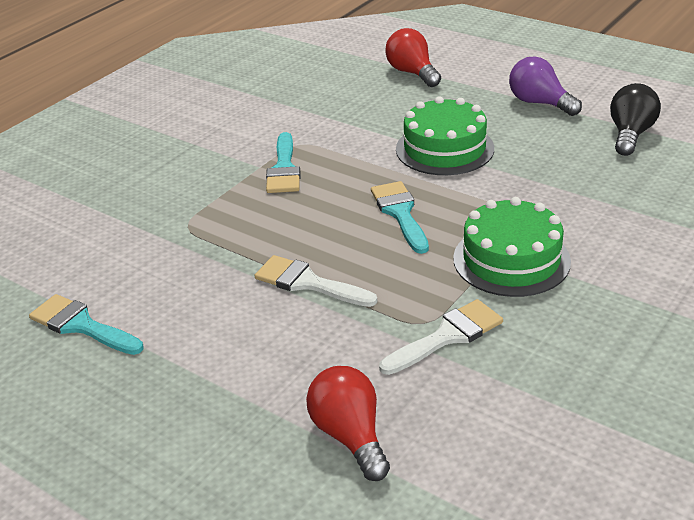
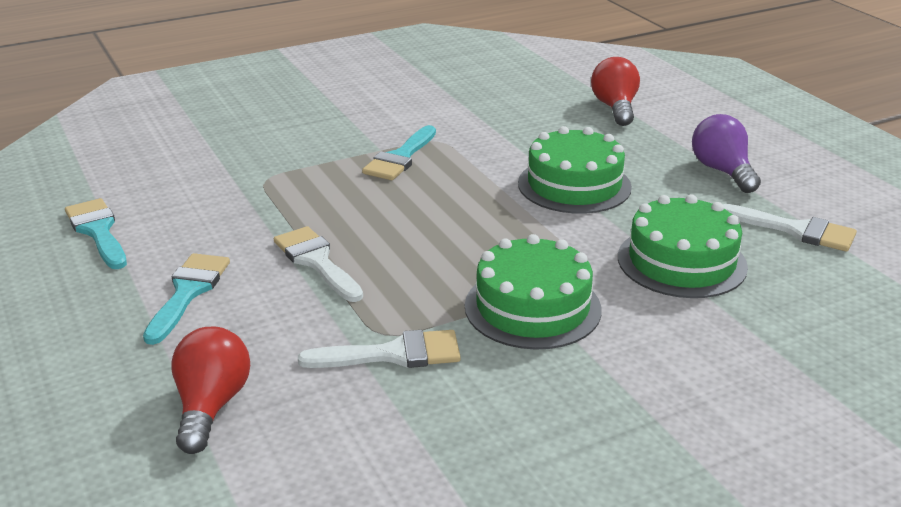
camera: 25 degrees right, 5 degrees down
turquoise brush [371,181,429,254] -> turquoise brush moved to [143,253,230,345]
black light bulb [610,83,661,156] -> white brush [723,204,857,252]
none -> green cake [618,194,748,298]

